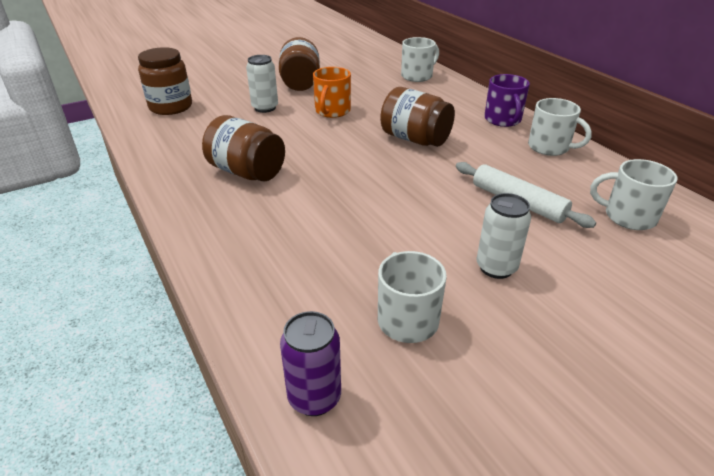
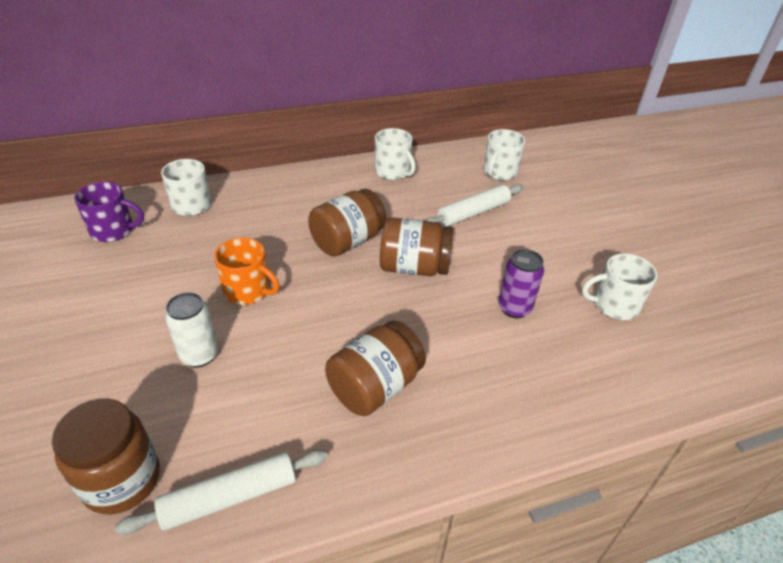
camera: 80 degrees left, 5 degrees up
brown jar [279,37,320,91] -> brown jar moved to [380,217,453,276]
purple can [280,311,341,416] -> purple can moved to [498,249,544,318]
white can [476,193,531,279] -> none
purple mug [484,74,530,127] -> purple mug moved to [74,182,144,242]
white mug [528,98,592,156] -> white mug turned 90 degrees clockwise [375,128,416,180]
none -> white rolling pin [115,450,328,534]

